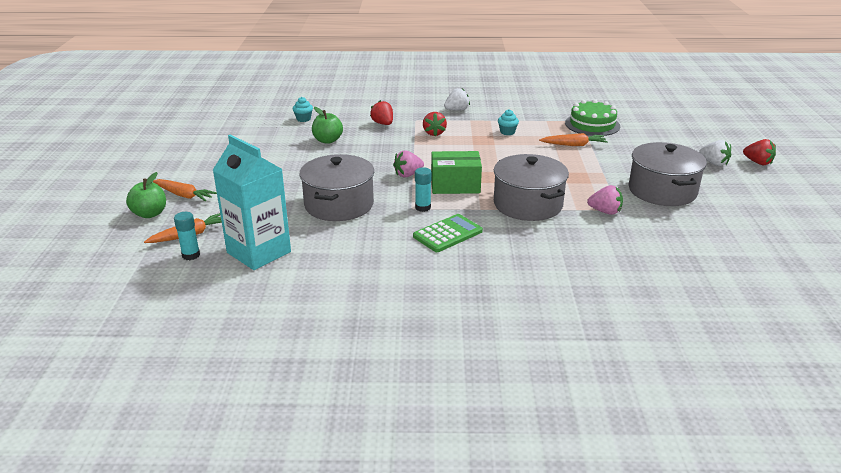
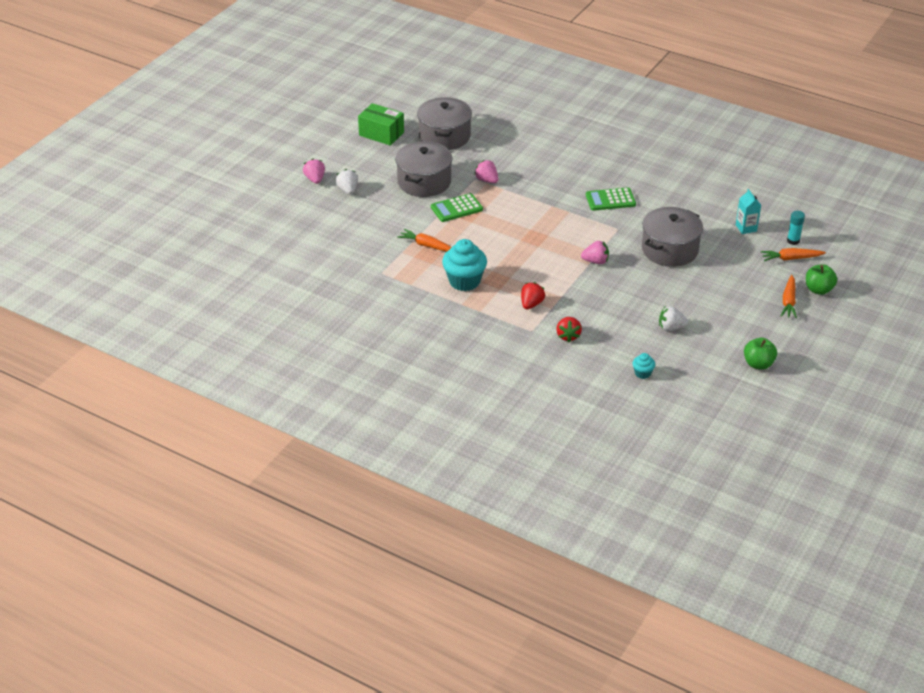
camera: 150 degrees left, 10 degrees up
orange carrot [153,179,217,201] -> orange carrot turned 135 degrees counterclockwise [781,275,797,318]
turquoise carton [213,134,291,270] -> turquoise carton [736,189,761,234], size x0.49
green apple [312,107,343,144] -> green apple moved to [744,338,777,369]
turquoise glue stick [415,167,432,212] -> none
green box [431,151,482,194] -> green box moved to [358,103,404,146]
white strawberry [444,88,470,110] -> white strawberry moved to [659,306,688,331]
grey pot [494,154,569,221] -> grey pot moved to [417,97,472,150]
turquoise cupcake [498,109,519,135] -> turquoise cupcake [442,239,487,291], size x2.09
green cake [565,99,620,136] -> none
red strawberry [743,139,776,165] -> pink strawberry [303,159,325,184]
none -> green calculator [431,193,483,222]

